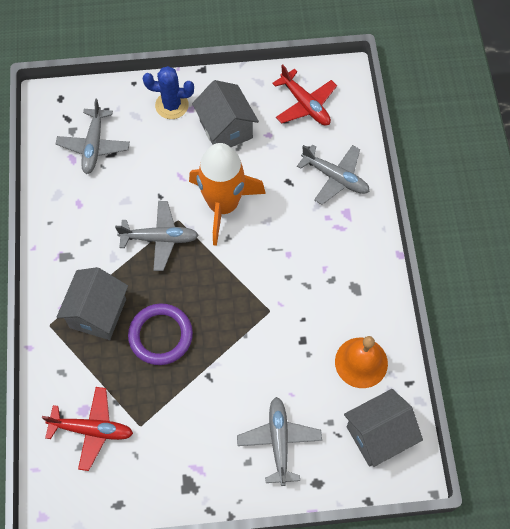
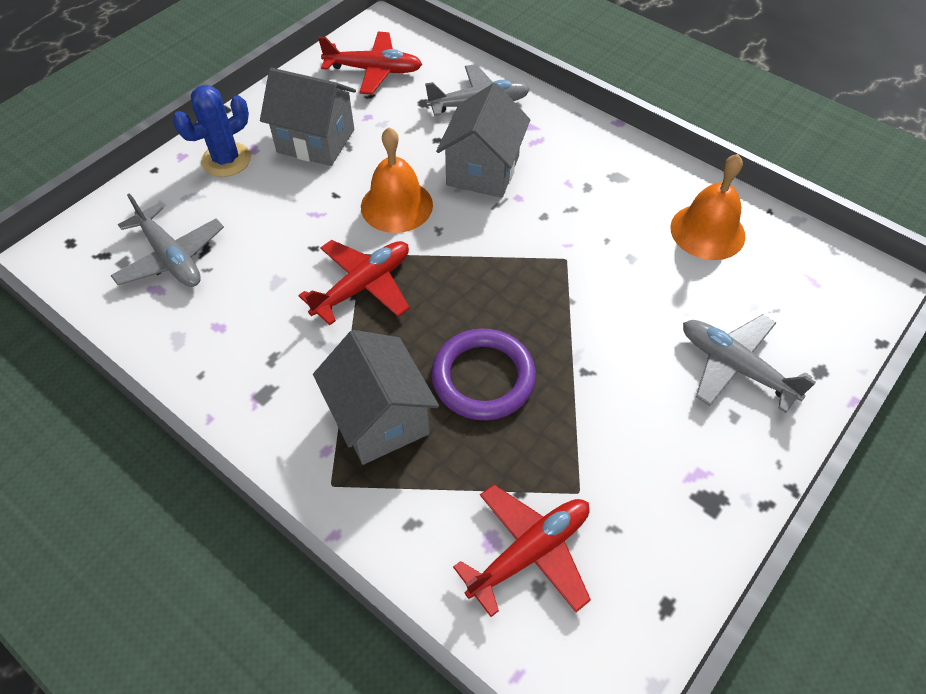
camera: 45 degrees left, 10 degrees down
grey plane [115,201,199,271] -> red plane [298,240,410,325]
orange rocket [189,143,266,246] -> orange bell [361,127,433,233]
grey house [344,389,423,467] -> grey house moved to [436,83,530,198]

